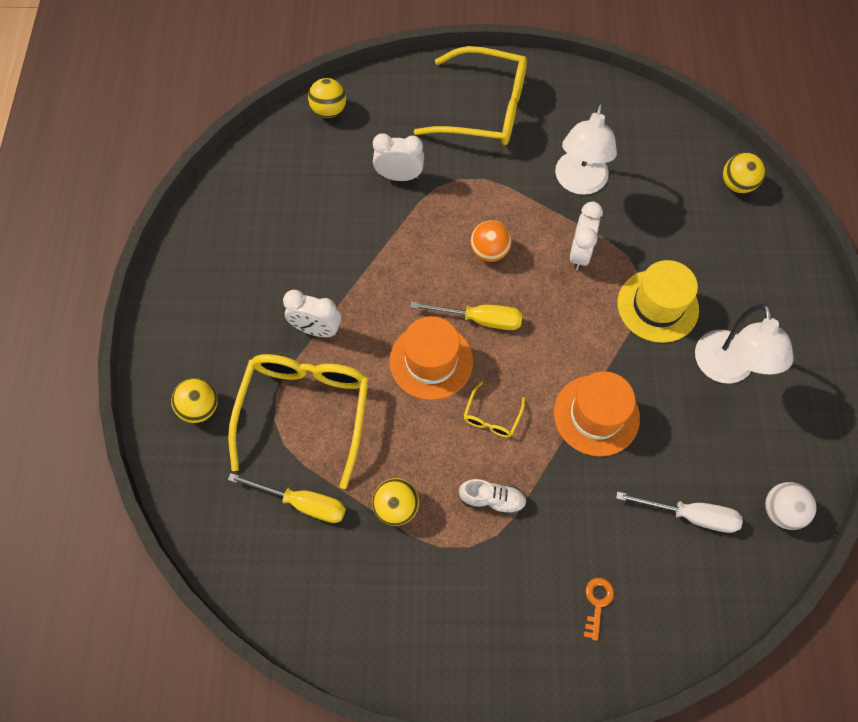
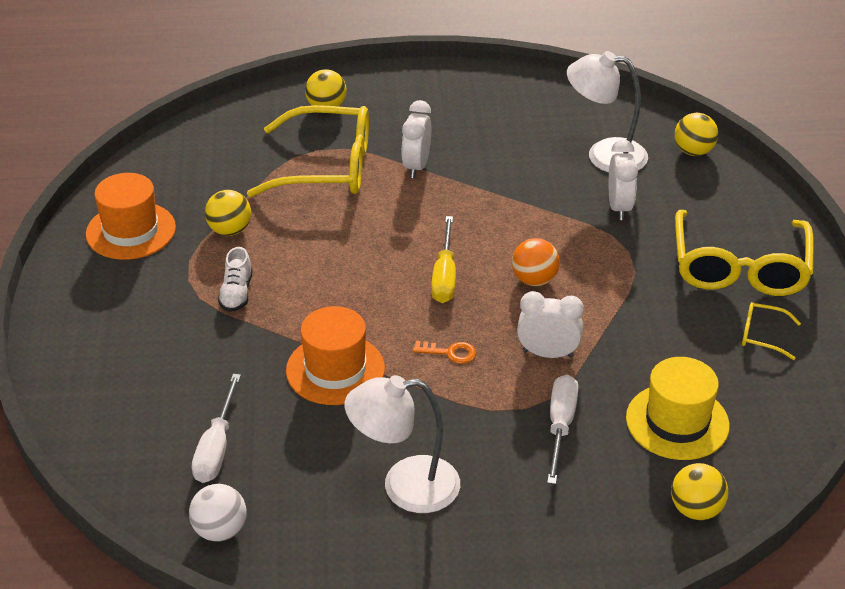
camera: 85 degrees right, 25 degrees down
yellow screwdriver [228,473,346,523] -> none
orange hat [390,316,473,400] -> orange hat moved to [86,173,176,260]
yellow glasses [464,382,525,437] -> yellow glasses moved to [742,302,801,360]
white lamp [555,103,617,195] -> white lamp moved to [567,51,648,173]
orange key [584,578,614,641] -> orange key moved to [413,341,477,364]
yellow hat [617,260,699,343] -> yellow hat moved to [626,357,730,460]
none -> white screwdriver [547,375,578,484]

